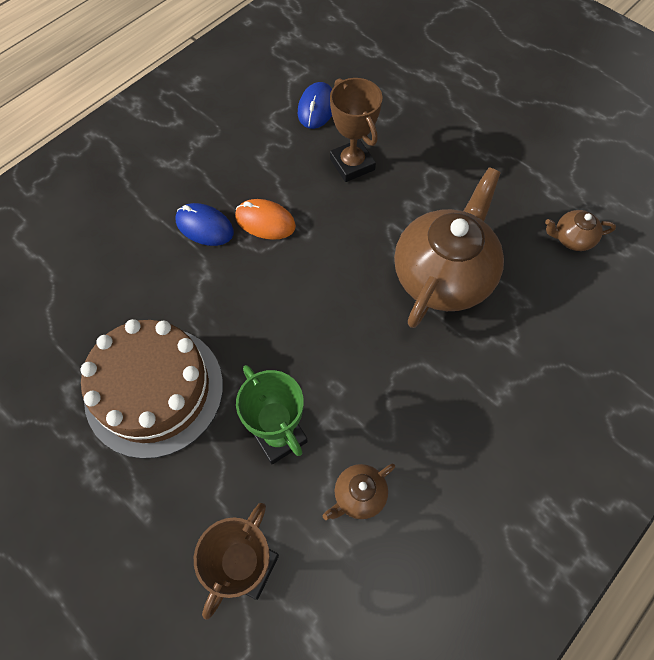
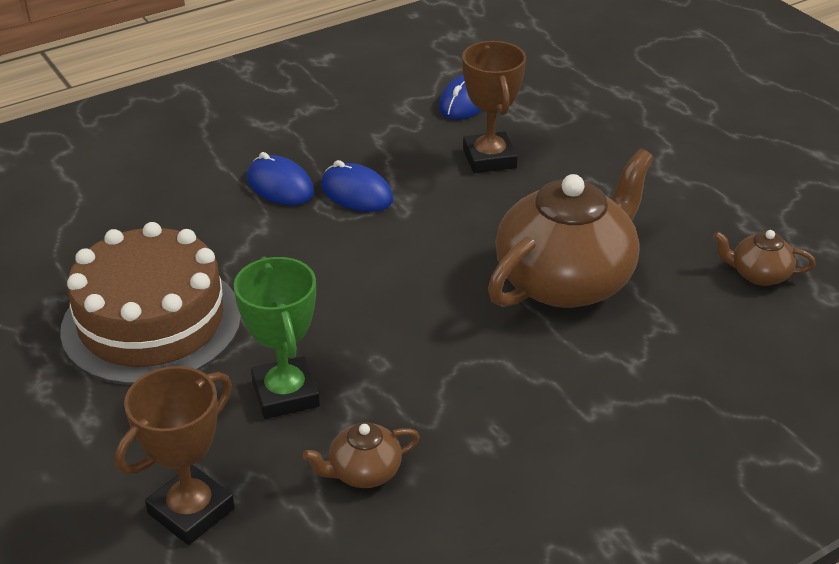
camera: 15 degrees right, 25 degrees down
orange mouse [235,199,296,240] -> blue mouse [321,160,393,212]

